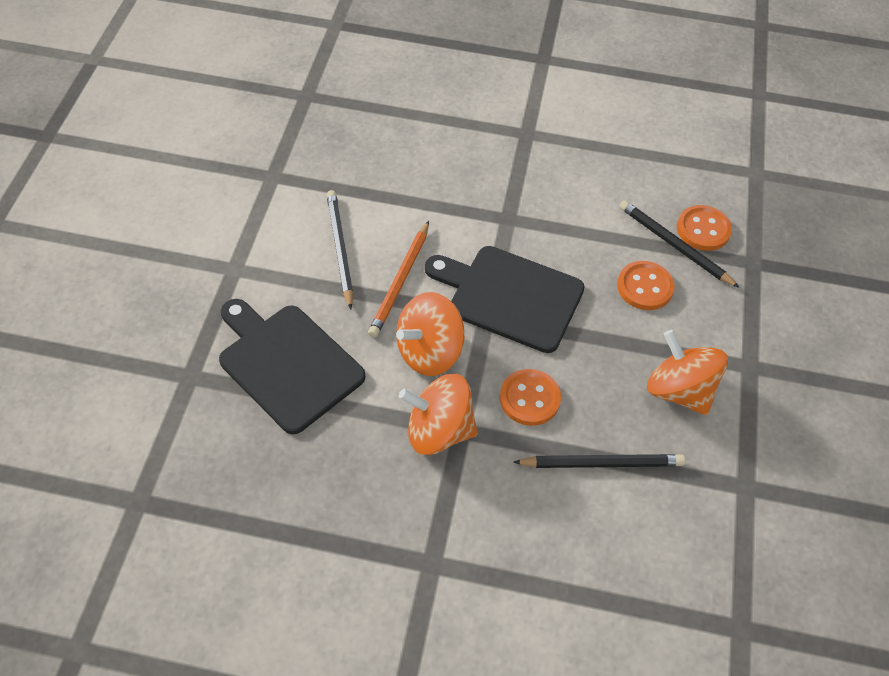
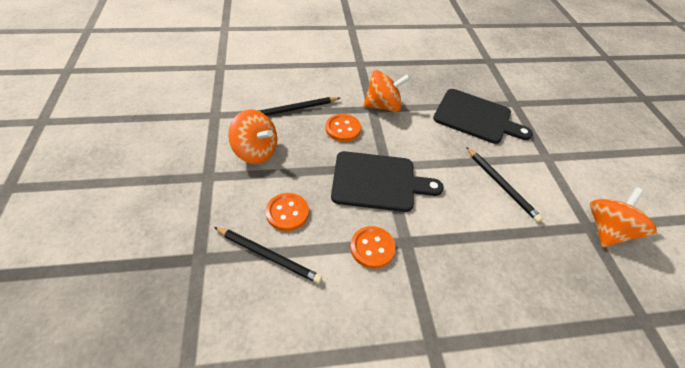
camera: 160 degrees right, 5 degrees down
orange pencil [368,221,429,338] -> none
orange spinning top [396,292,465,376] -> orange spinning top moved to [590,187,657,247]
orange button [677,205,732,251] -> orange button moved to [350,226,396,269]

